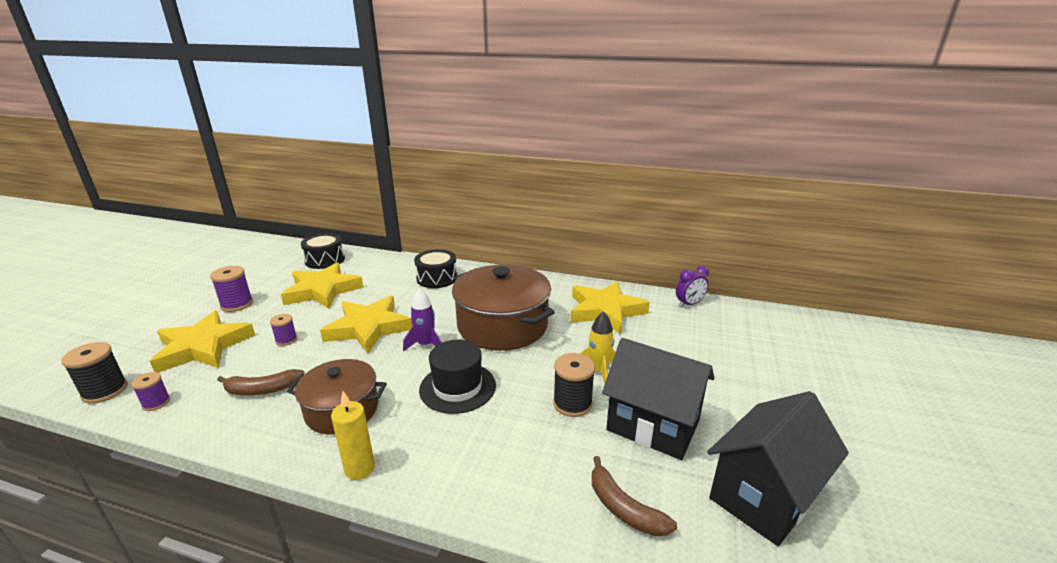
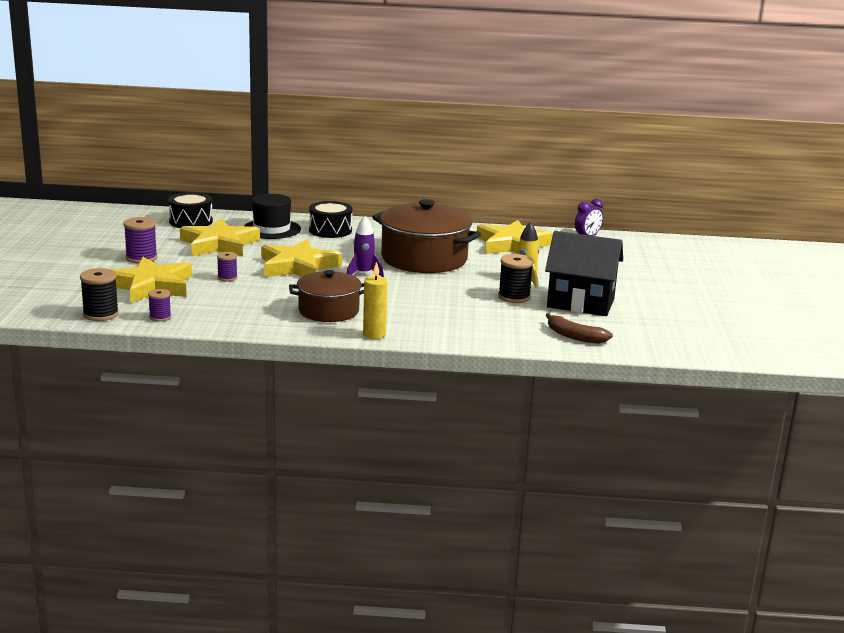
camera: 15 degrees left, 5 degrees down
brown banana [217,369,305,395] -> none
black hat [419,340,496,414] -> black hat moved to [244,194,301,239]
black house [707,391,849,546] -> none

